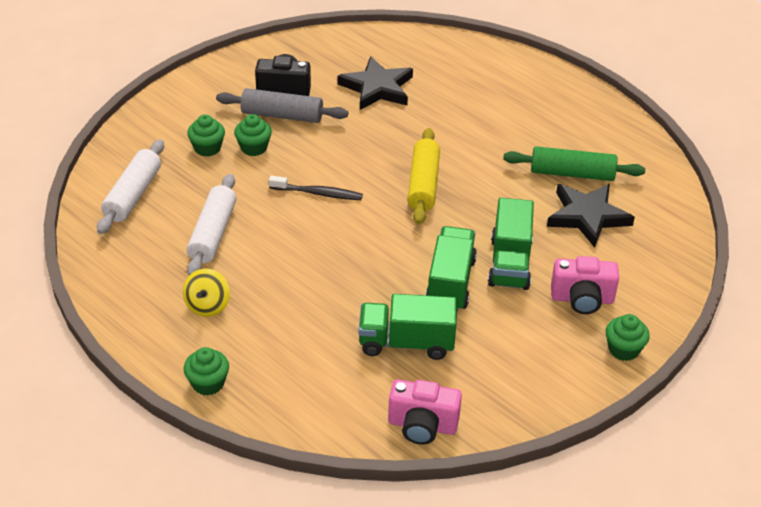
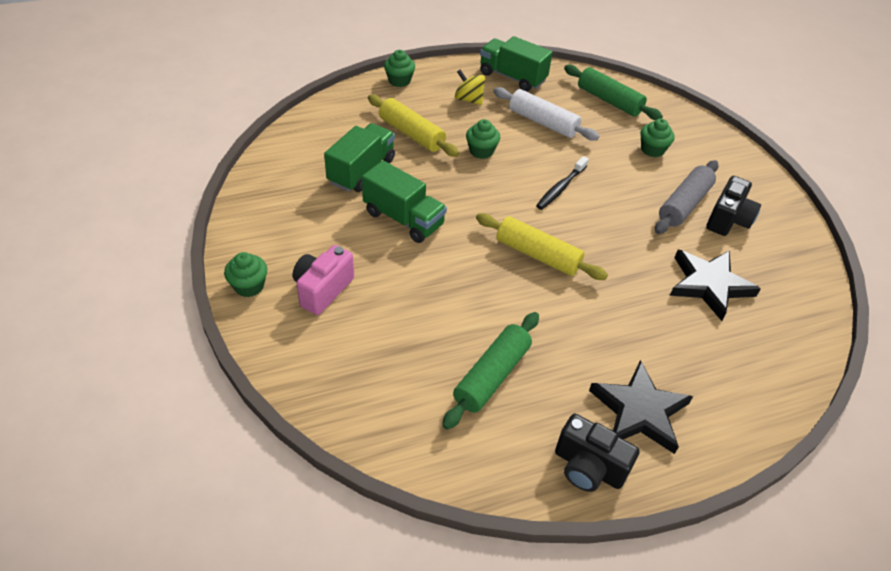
camera: 115 degrees right, 5 degrees up
white rolling pin [97,139,164,234] -> green rolling pin [564,65,663,120]
green cupcake [234,114,272,156] -> green cupcake moved to [466,119,500,159]
pink camera [388,379,462,445] -> none
green truck [488,198,534,290] -> green truck moved to [480,36,553,92]
black star [547,184,635,248] -> black star moved to [589,360,693,454]
none -> yellow rolling pin [368,95,459,157]
none -> black camera [555,414,640,492]

